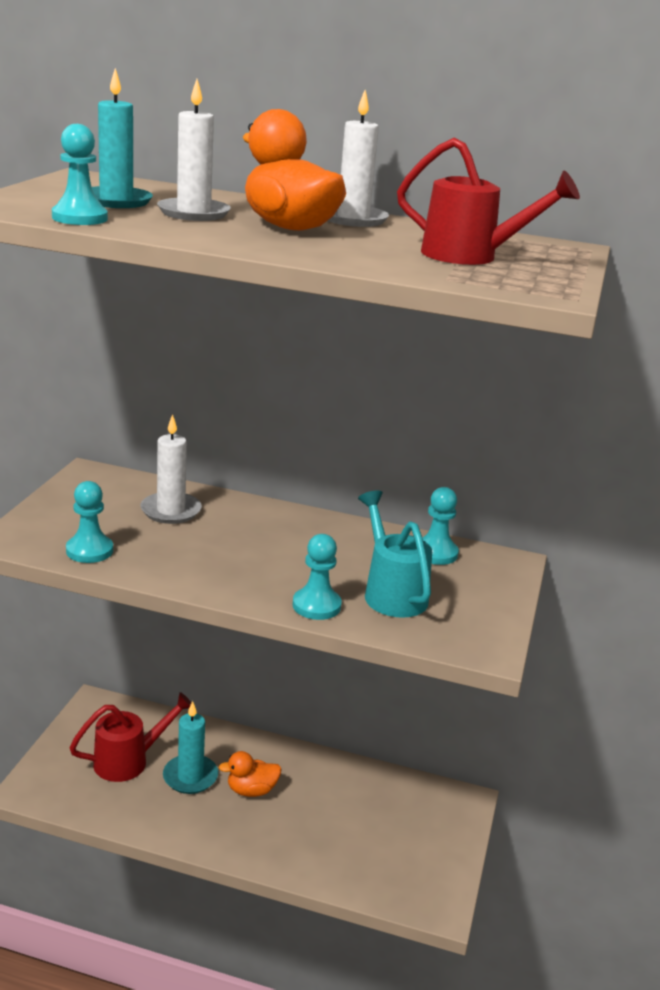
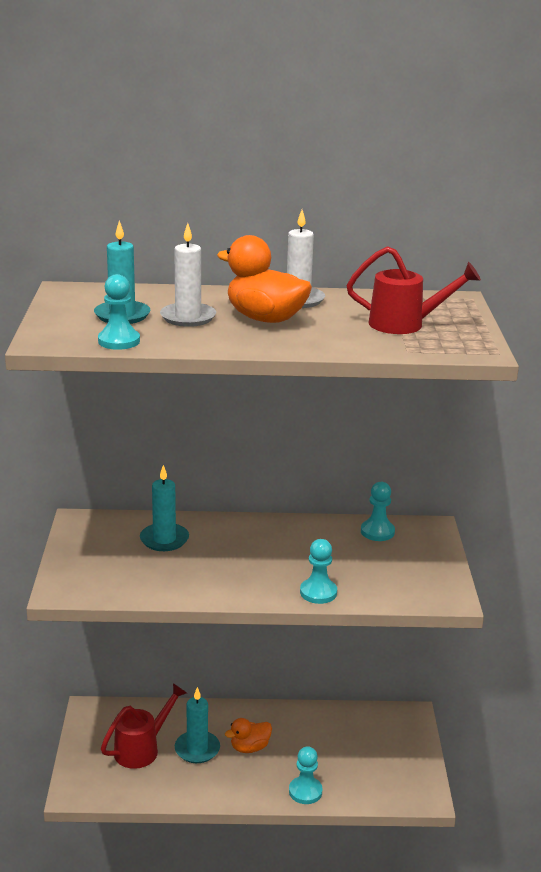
camera: 15 degrees left, 0 degrees up
turquoise pawn [66,481,113,563] -> turquoise pawn moved to [289,746,323,804]
white candle [141,414,202,524] -> turquoise candle [140,465,189,551]
turquoise watering can [358,490,432,618] -> none

